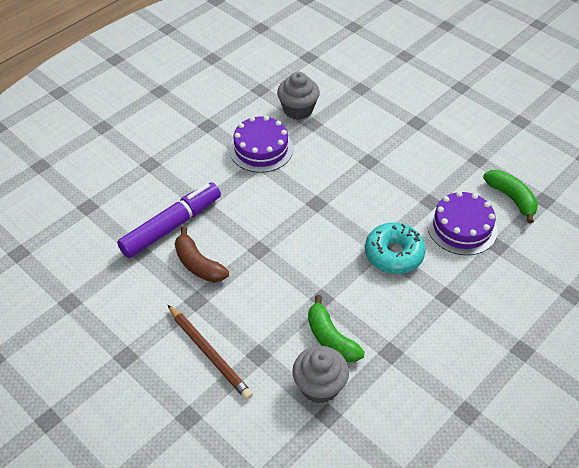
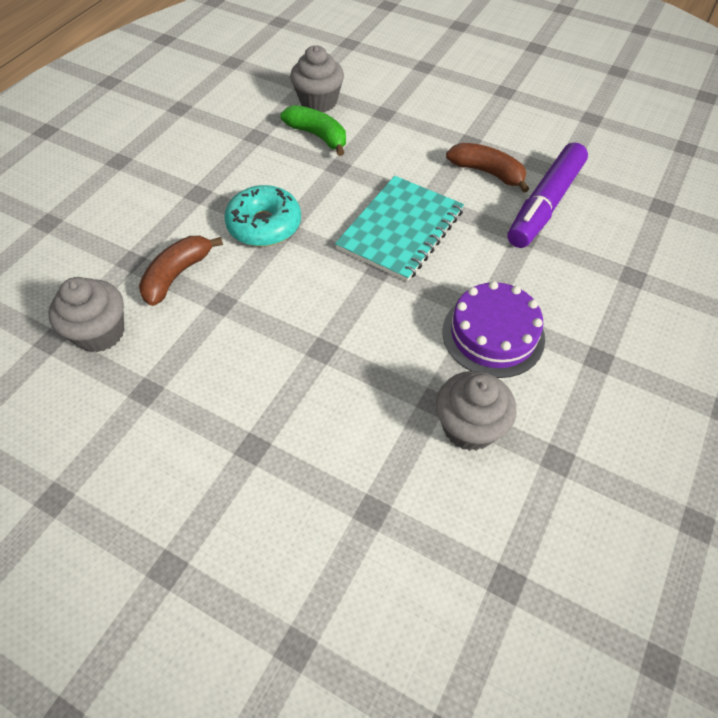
camera: 165 degrees right, 5 degrees up
brown pencil [168,305,253,400] -> none
purple cake [427,191,497,255] -> brown banana [139,236,223,306]
green banana [483,170,538,224] -> grey cupcake [48,277,125,352]
none -> turquoise notebook [335,176,464,282]

